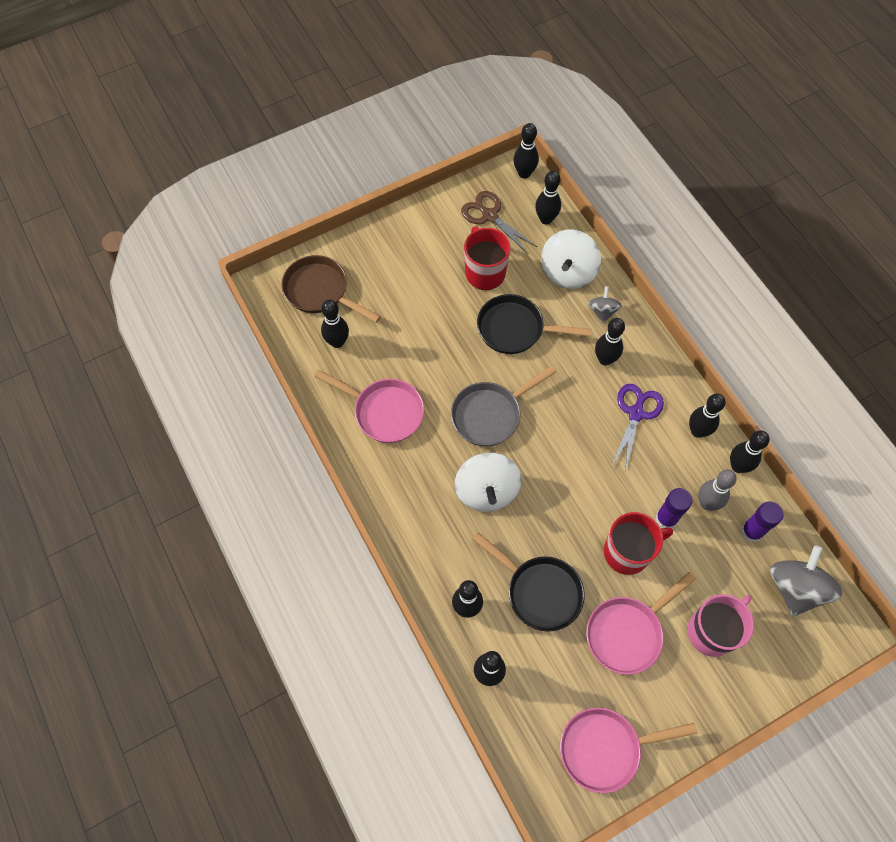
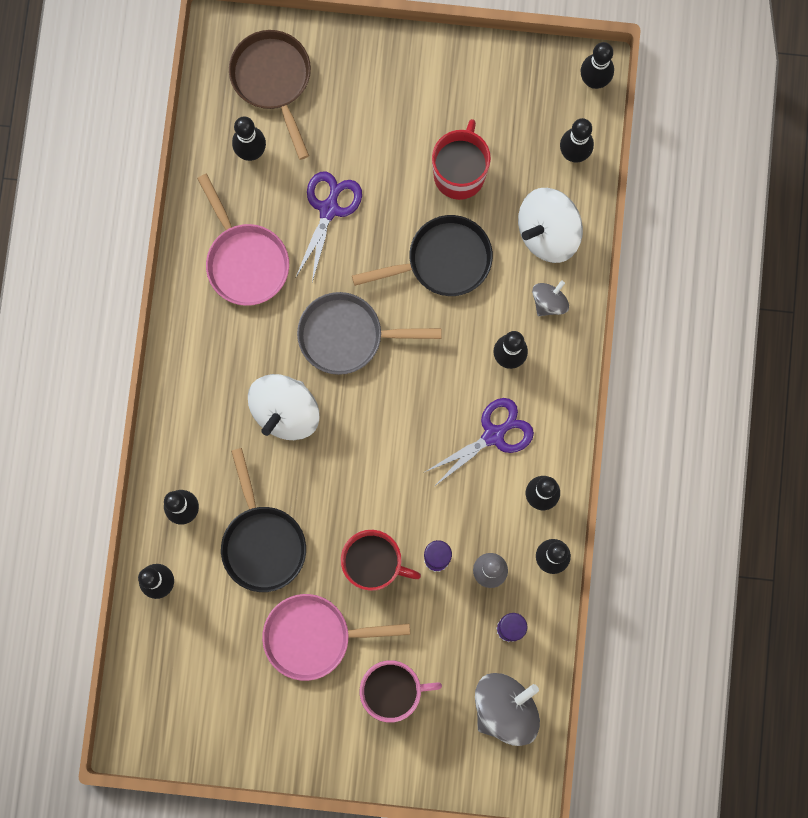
camera: 35 degrees right, 15 degrees up
brown scissors [461,191,537,254] -> none
black pan [477,294,592,354] -> black pan turned 120 degrees clockwise [352,215,493,296]
pink pan [560,708,697,793] -> none
none -> purple scissors [296,171,362,282]

